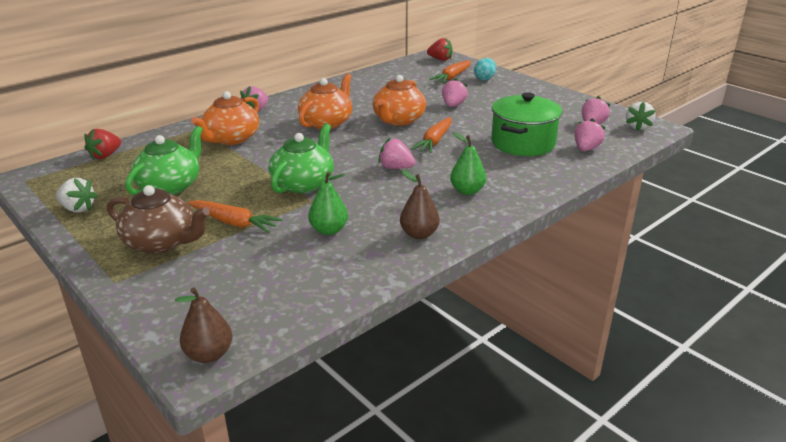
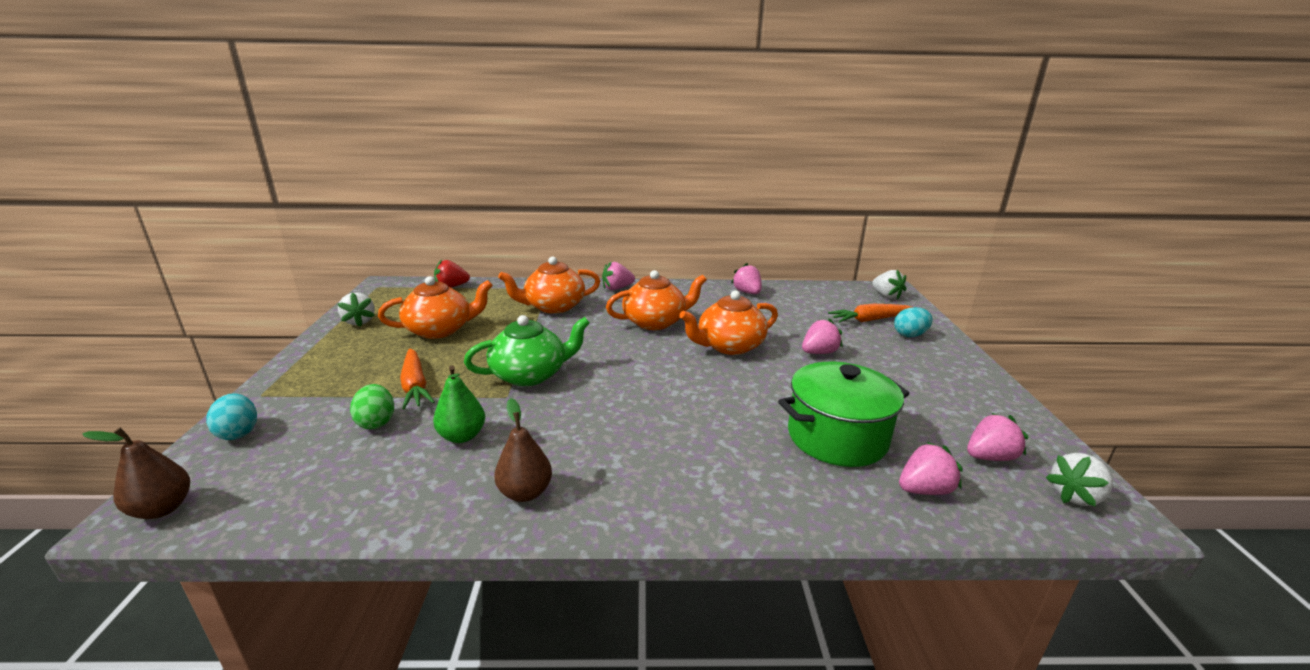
camera: 40 degrees right, 5 degrees down
brown teapot [107,185,210,254] -> none
green teapot [125,126,203,195] -> orange teapot [378,276,493,339]
pink strawberry [378,137,415,169] -> pink strawberry moved to [731,263,762,294]
orange carrot [411,117,452,153] -> none
red strawberry [427,37,453,61] -> white strawberry [872,270,906,300]
green pear [450,132,486,195] -> none
none -> turquoise egg [206,393,257,440]
none -> green egg [350,384,394,429]

